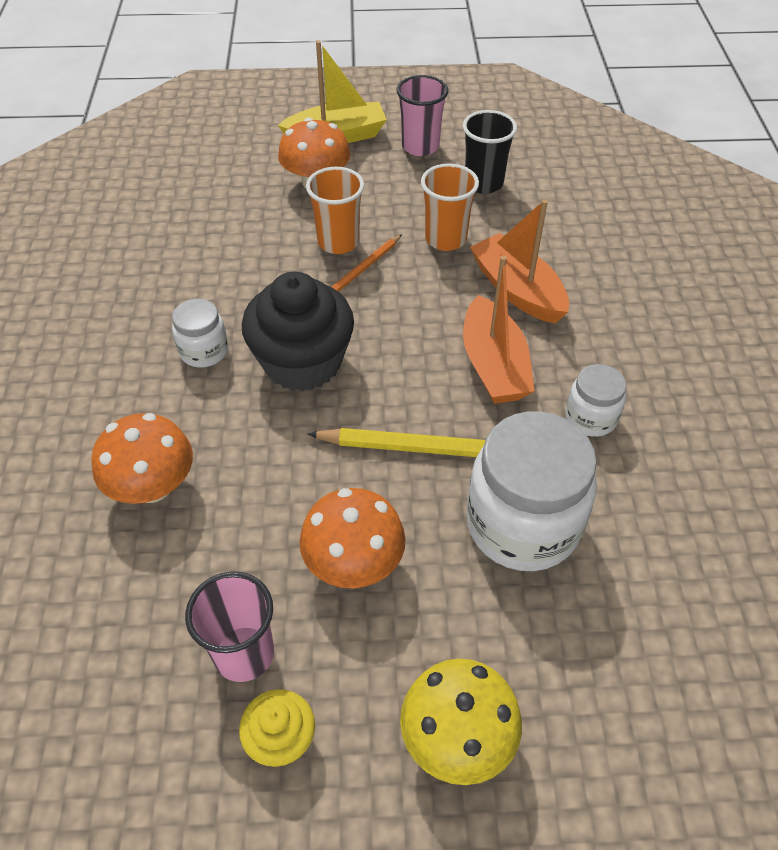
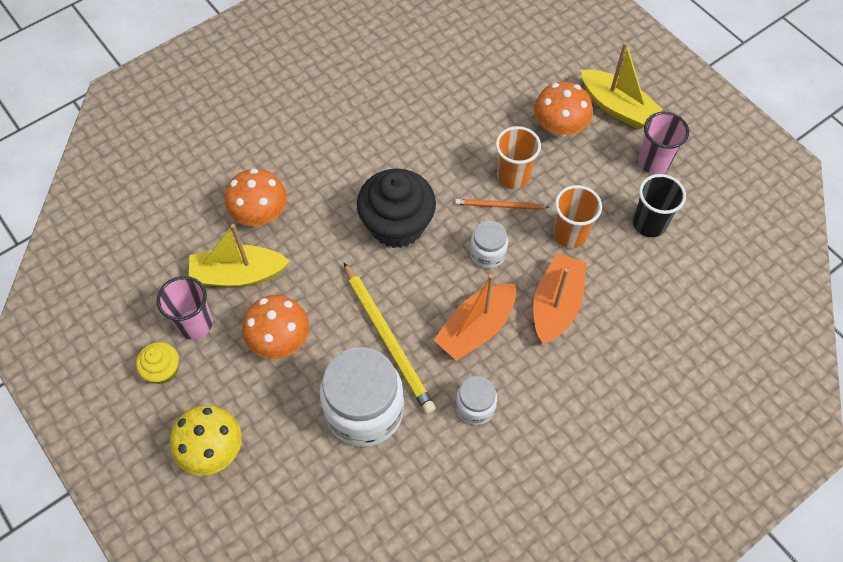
camera: 55 degrees right, 10 degrees up
white jar [172,299,228,368] -> white jar moved to [470,221,508,268]
none -> yellow boat [189,224,290,287]

